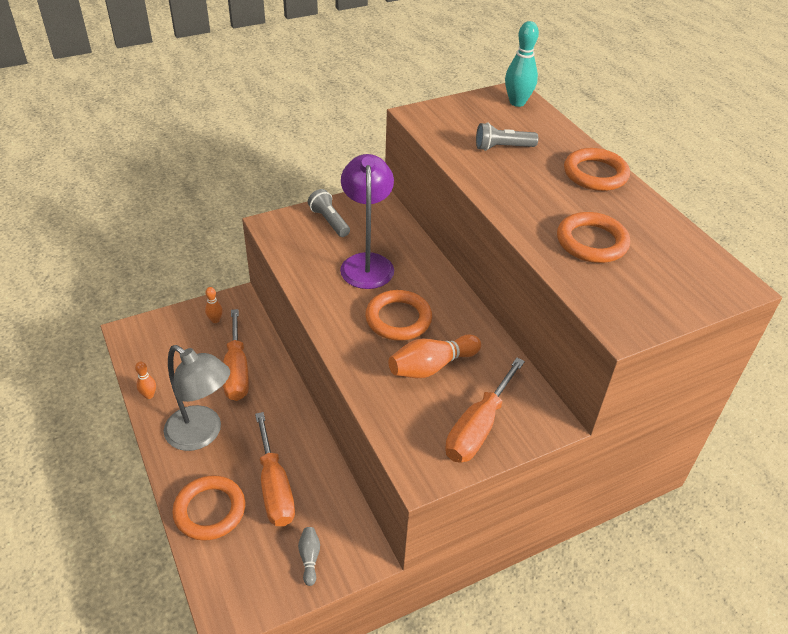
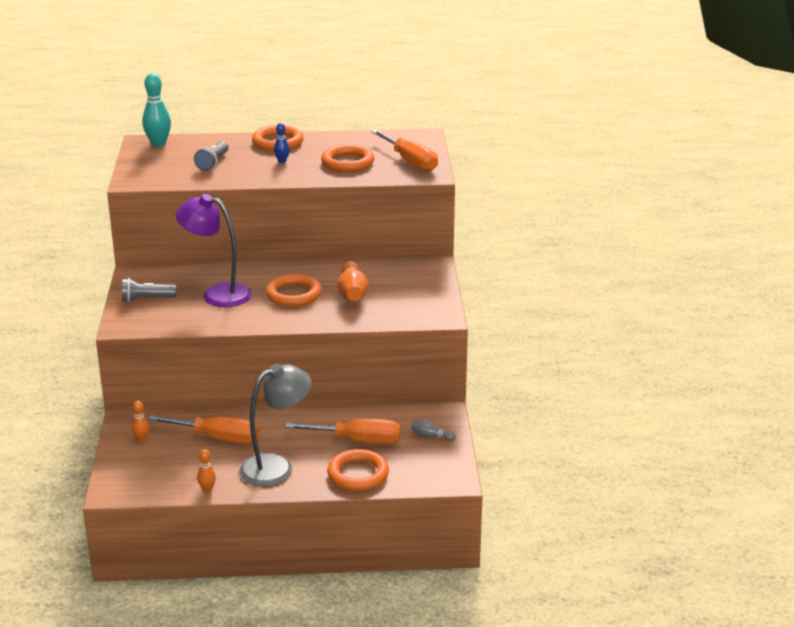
camera: 65 degrees left, 15 degrees down
orange screwdriver [445,358,525,463] -> orange screwdriver moved to [371,130,438,172]
none -> blue bowling pin [274,123,290,163]

